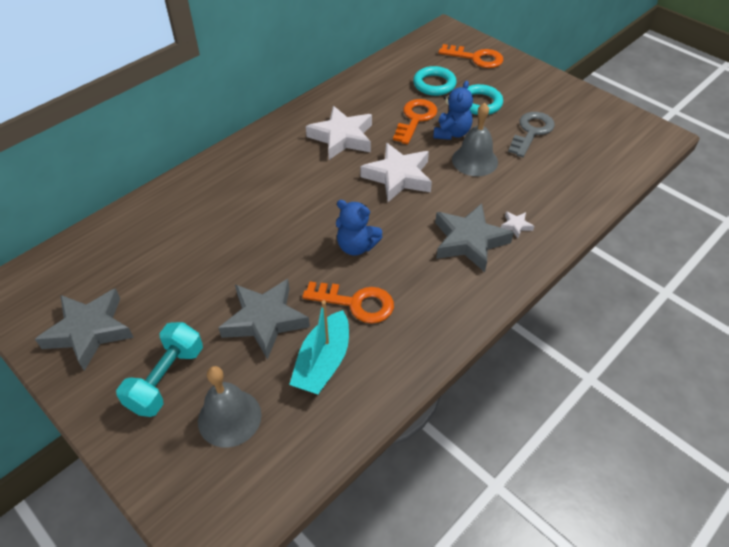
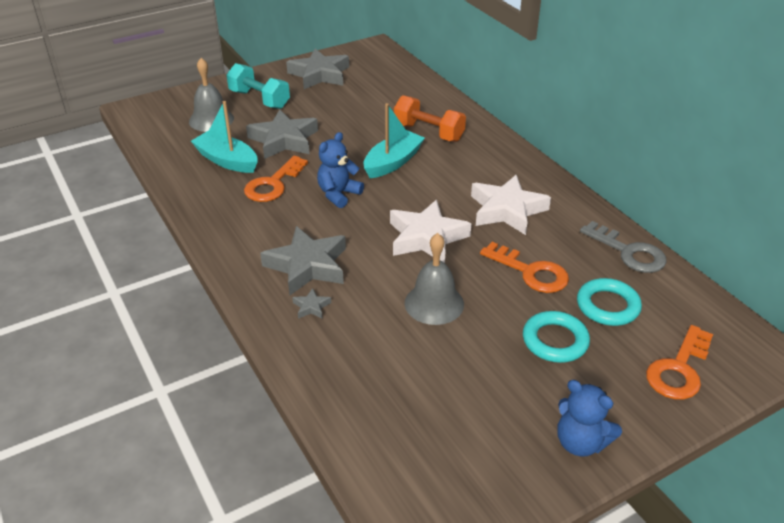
camera: 105 degrees right, 10 degrees down
blue teddy bear [433,81,473,140] -> blue teddy bear moved to [557,380,622,457]
white star [501,211,534,238] -> grey star [292,288,331,319]
grey key [508,112,555,157] -> grey key moved to [580,221,667,273]
none -> turquoise boat [364,103,425,178]
none -> orange dumbbell [394,95,466,142]

